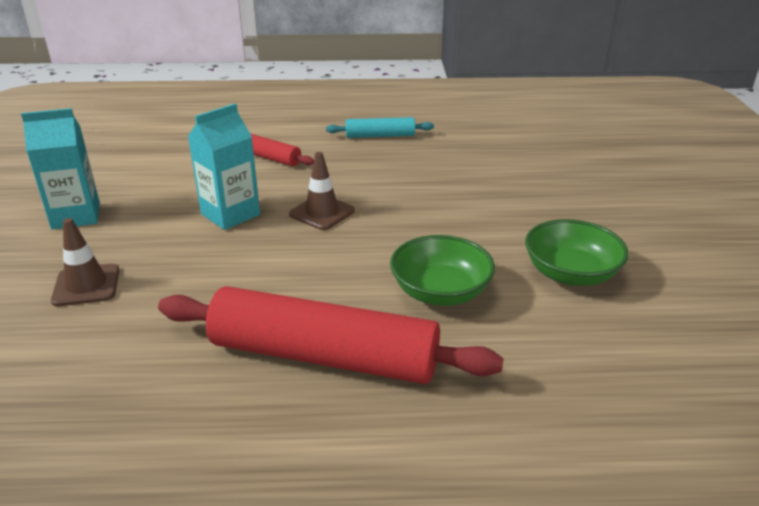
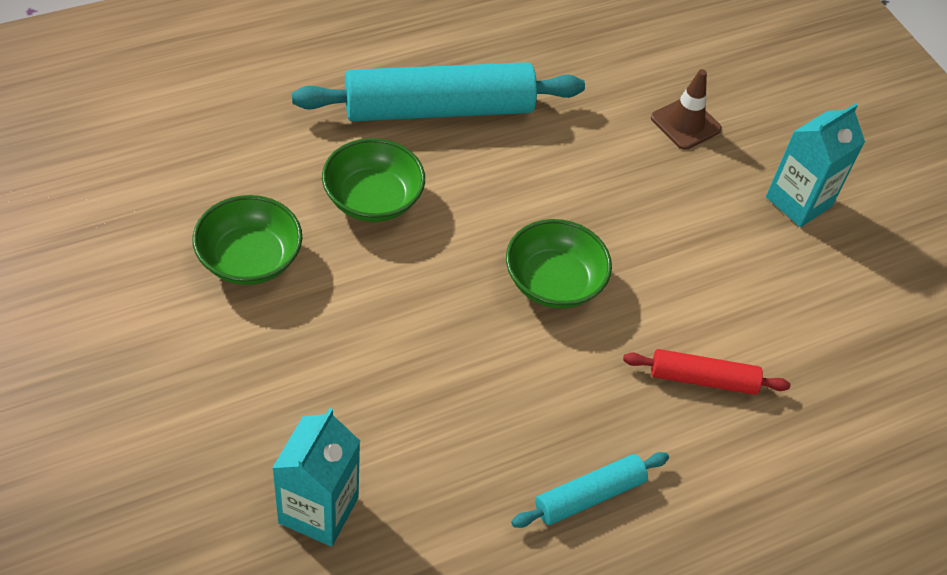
camera: 150 degrees right, 20 degrees up
red rolling pin [158,286,504,384] -> turquoise rolling pin [292,62,585,122]
turquoise carton [188,104,260,230] -> turquoise carton moved to [272,408,360,547]
brown traffic cone [289,152,355,230] -> green bowl [506,219,612,309]

